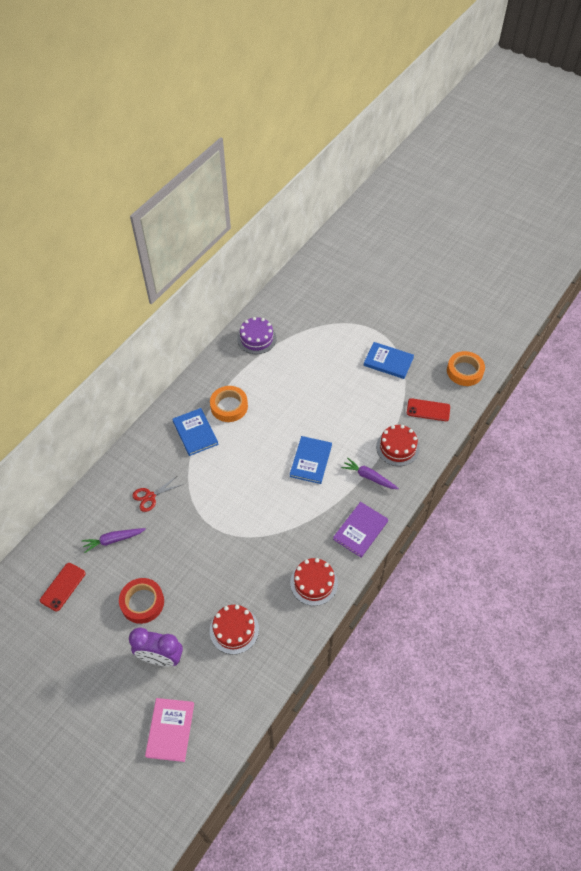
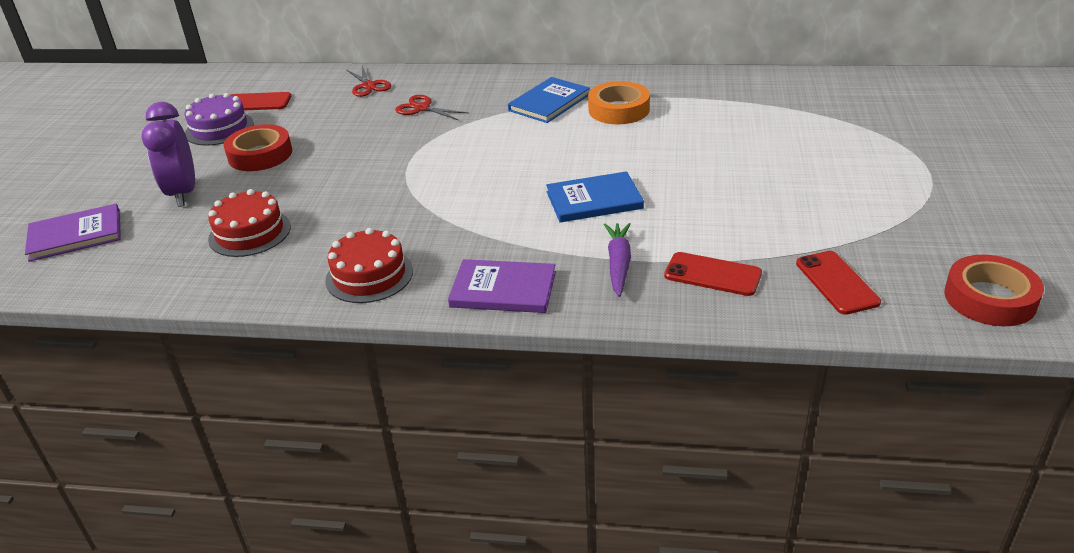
camera: 65 degrees right, 20 degrees down
purple carrot [82,528,146,553] -> none
pink book [145,698,194,762] -> purple book [25,203,121,262]
purple cake [237,317,277,354] -> purple cake moved to [184,93,254,146]
blue book [363,342,414,379] -> none
red cake [376,425,420,466] -> red phone [664,252,762,296]
orange tape [447,351,485,386] -> red tape [944,255,1044,326]
none -> red scissors [347,65,391,97]

